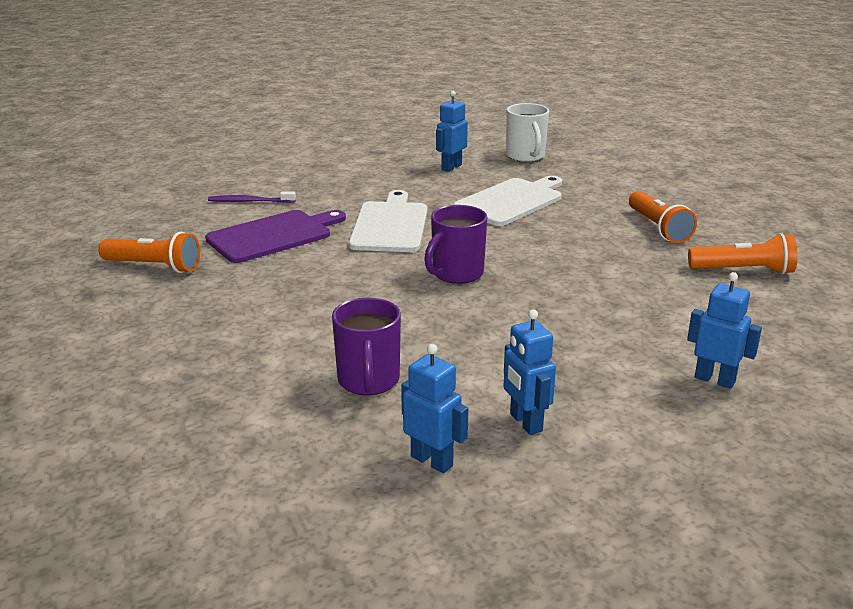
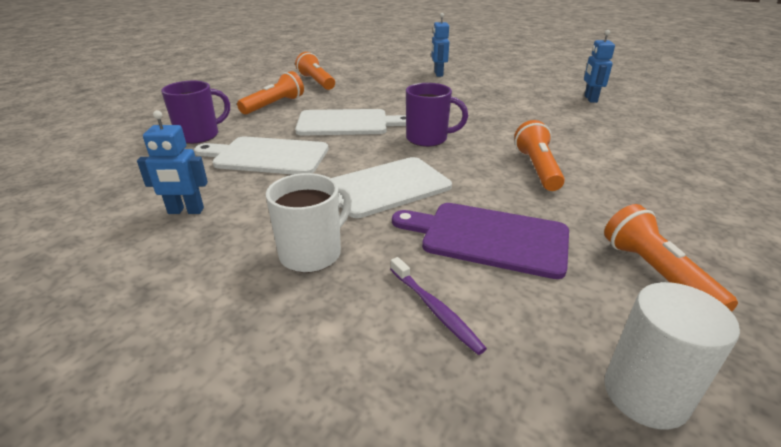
camera: 125 degrees left, 5 degrees up
purple mug [332,298,401,395] -> purple mug moved to [161,81,230,144]
blue robot [503,309,556,435] -> none
white mug [506,103,549,162] -> white mug moved to [266,173,352,273]
none -> white cutting board [295,109,406,135]
none -> orange flashlight [514,120,565,191]
none -> white cylinder [604,282,740,430]

